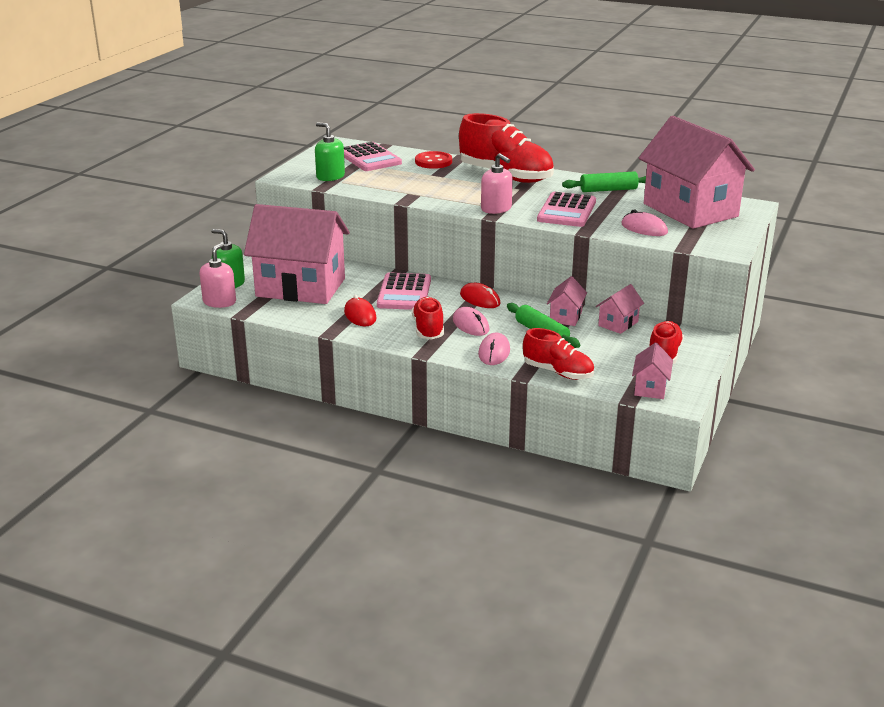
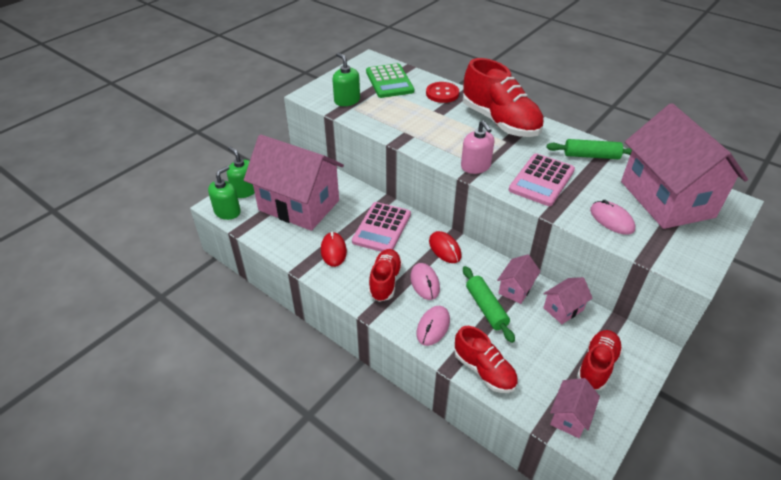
camera: 15 degrees right, 15 degrees up
pink soap dispenser [200,243,236,308] -> green soap dispenser [208,166,241,220]
pink calculator [344,142,402,171] -> green calculator [366,63,414,98]

